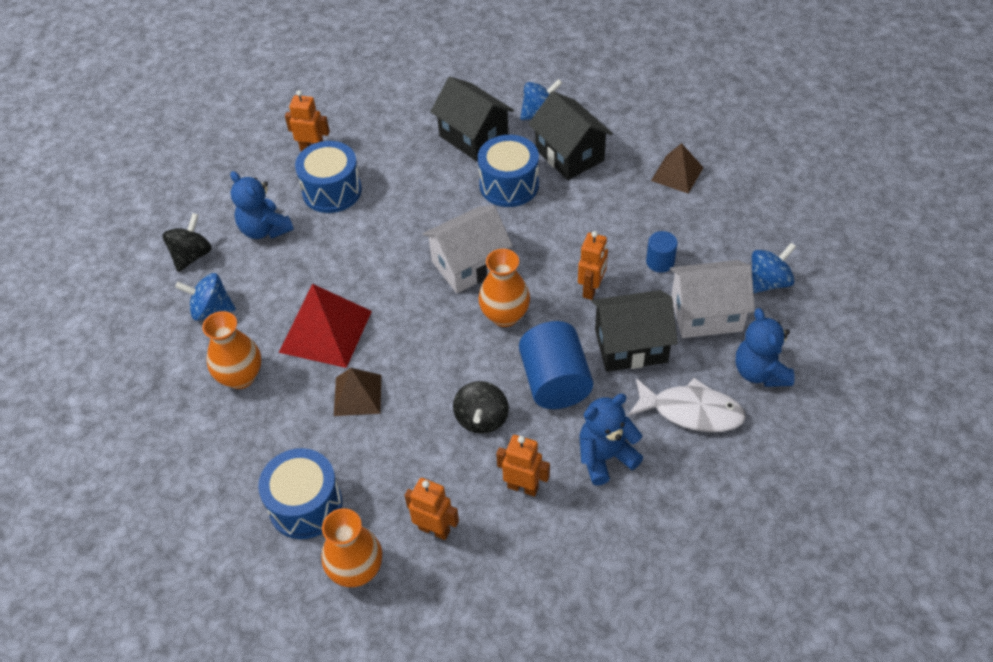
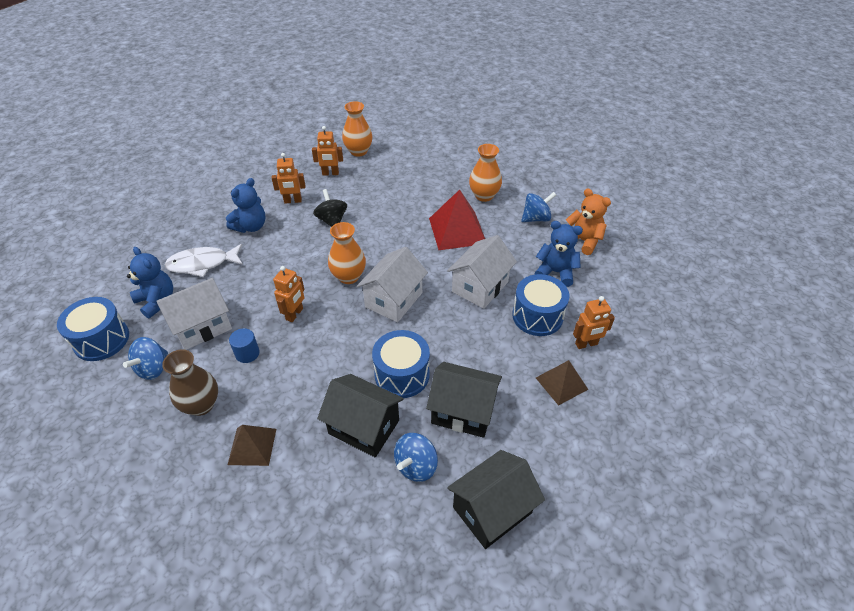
camera: 150 degrees right, 5 degrees down
black spinning top [162,213,212,272] -> orange teddy bear [566,188,611,255]
blue drum [258,448,342,539] -> blue drum moved to [57,297,129,361]
brown pyramid [334,368,381,416] -> brown pyramid moved to [536,360,589,406]
blue cylinder [519,321,593,409] -> none
orange robot [578,231,608,300] -> orange robot turned 150 degrees counterclockwise [273,266,305,322]
black house [592,290,678,372] -> black house moved to [447,450,545,549]
none -> brown vase [162,349,218,416]
none -> white house [447,235,517,309]

